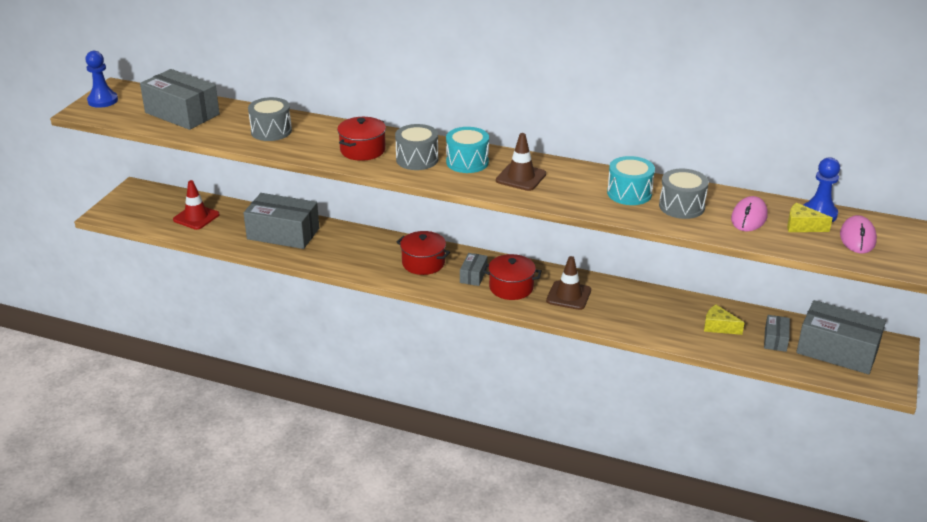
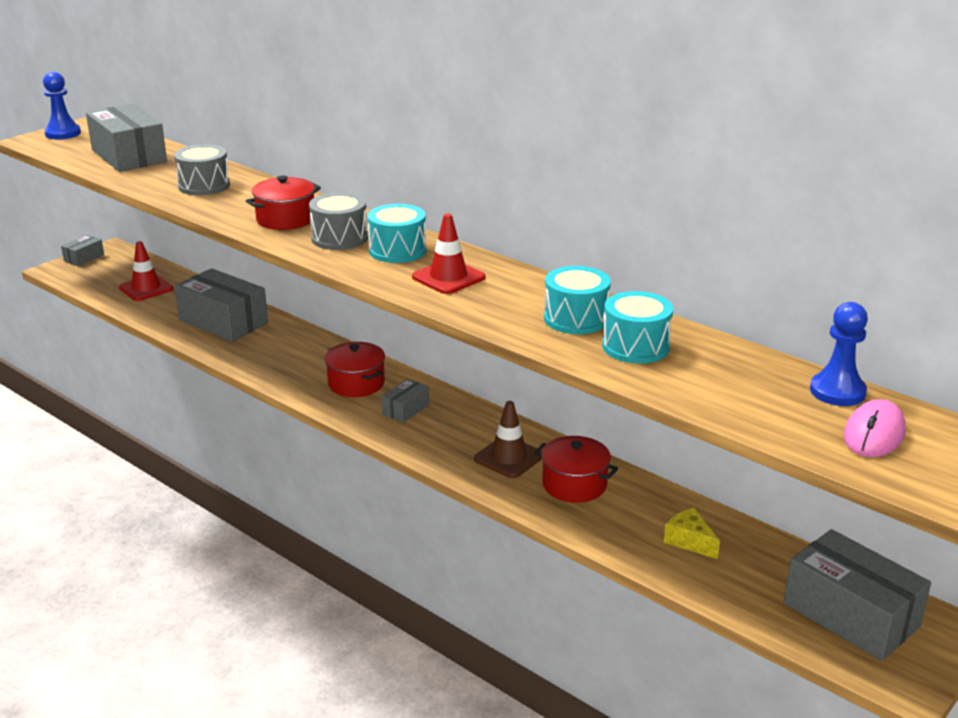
camera: 20 degrees right, 5 degrees down
red pot [482,254,542,300] -> red pot moved to [534,436,618,503]
brown traffic cone [496,133,546,191] -> red traffic cone [412,214,485,294]
grey drum [659,169,709,219] -> turquoise drum [602,291,673,364]
pink mouse [731,196,768,231] -> none
grey box [764,315,790,352] -> grey box moved to [61,235,104,266]
yellow cheese [787,203,833,232] -> none

